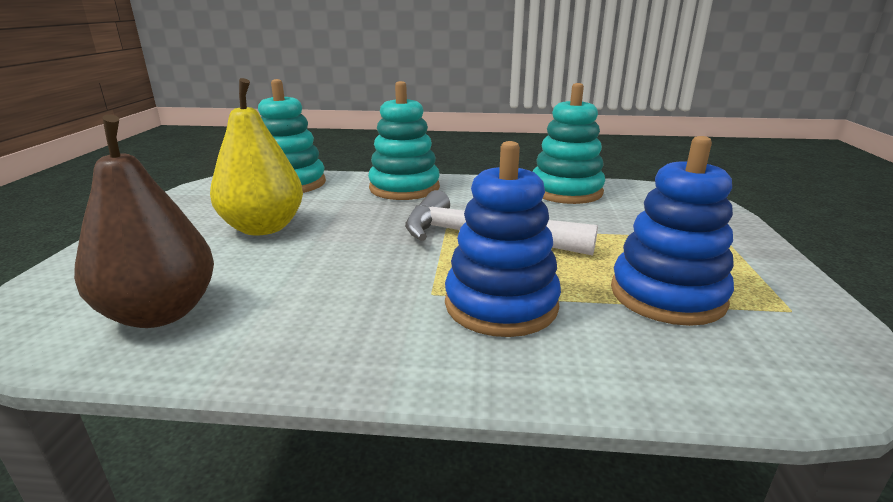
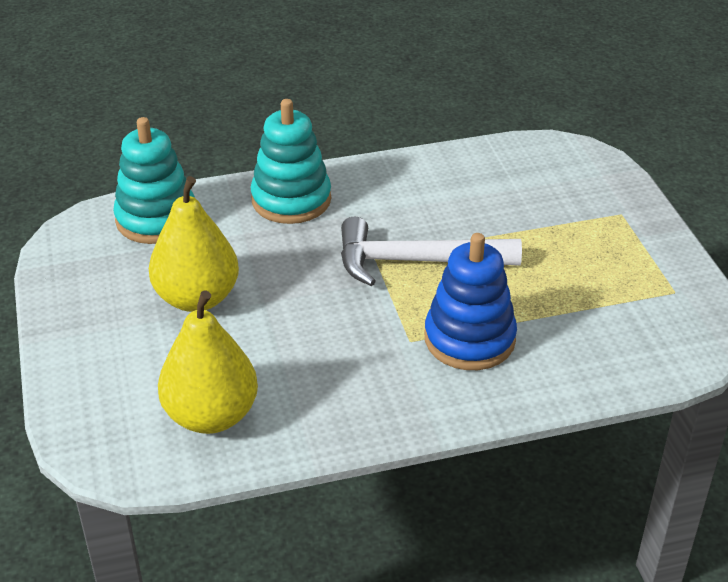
camera: 20 degrees left, 15 degrees up
brown pear [74,115,214,328] -> yellow pear [158,291,258,434]
turquoise stacking toy [533,83,605,204] -> none
blue stacking toy [611,136,734,326] -> none

